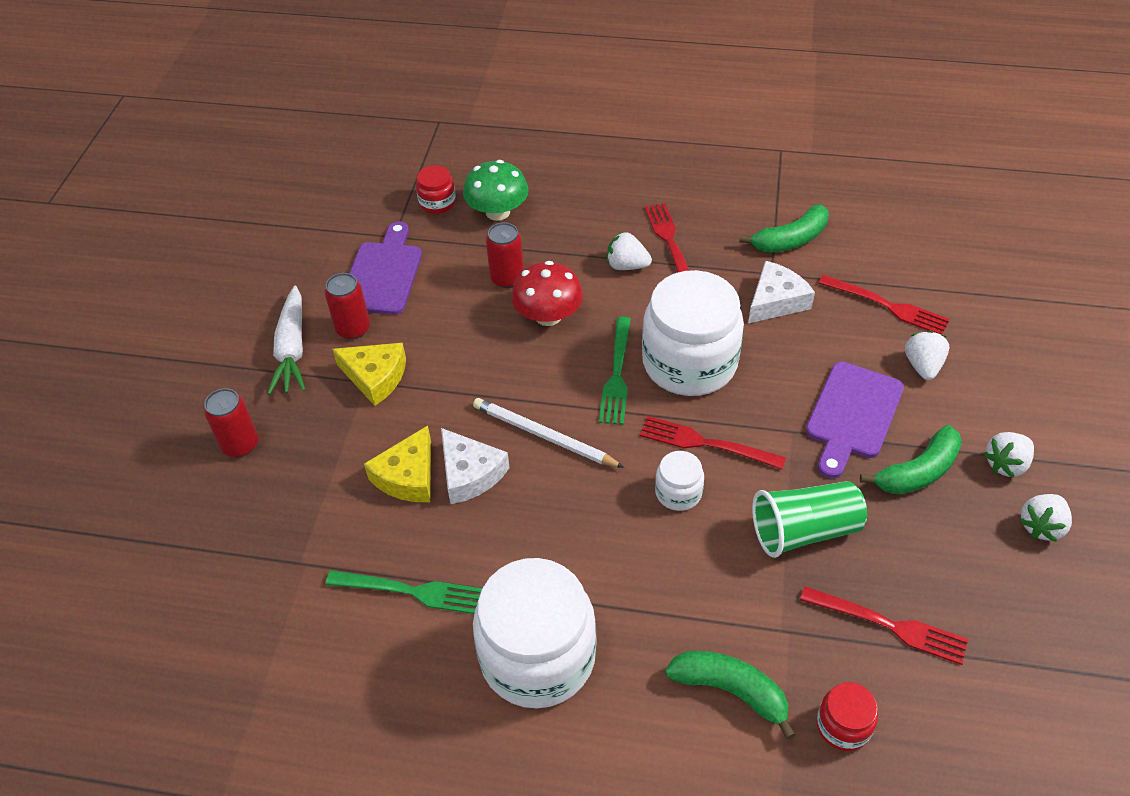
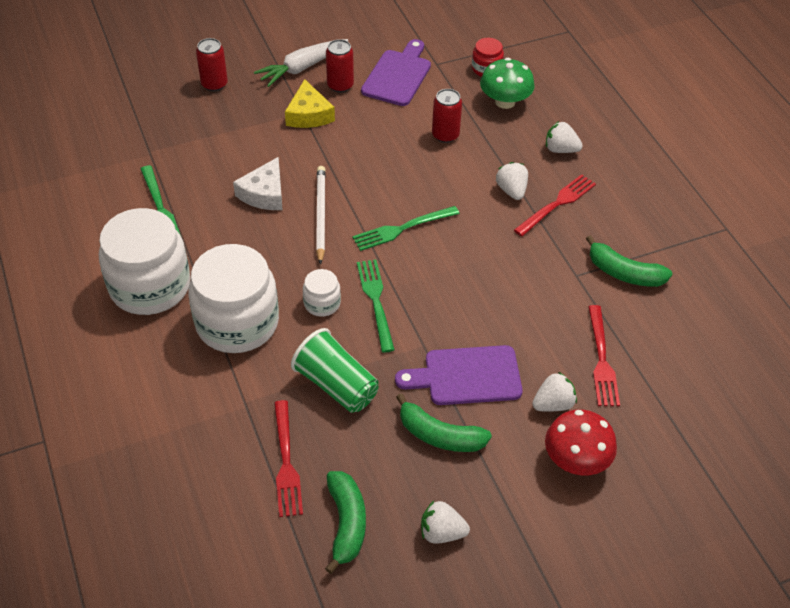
camera: 55 degrees right, 0 degrees up
purple cutting board [349,222,422,315] -> purple cutting board turned 45 degrees counterclockwise [361,39,431,106]
yellow cheese [364,425,431,502] -> none
red mushroom [511,261,583,326] -> red mushroom moved to [545,410,617,475]
red fork [640,416,786,469] -> green fork [357,260,395,352]
white jar [642,270,744,396] -> white jar moved to [189,244,279,353]
green banana [665,651,796,740] -> green banana moved to [325,471,366,574]
white cheese [748,261,815,323] -> none
red jar [817,682,878,751] -> none
white strawberry [983,432,1034,478] -> white strawberry moved to [546,121,583,153]

